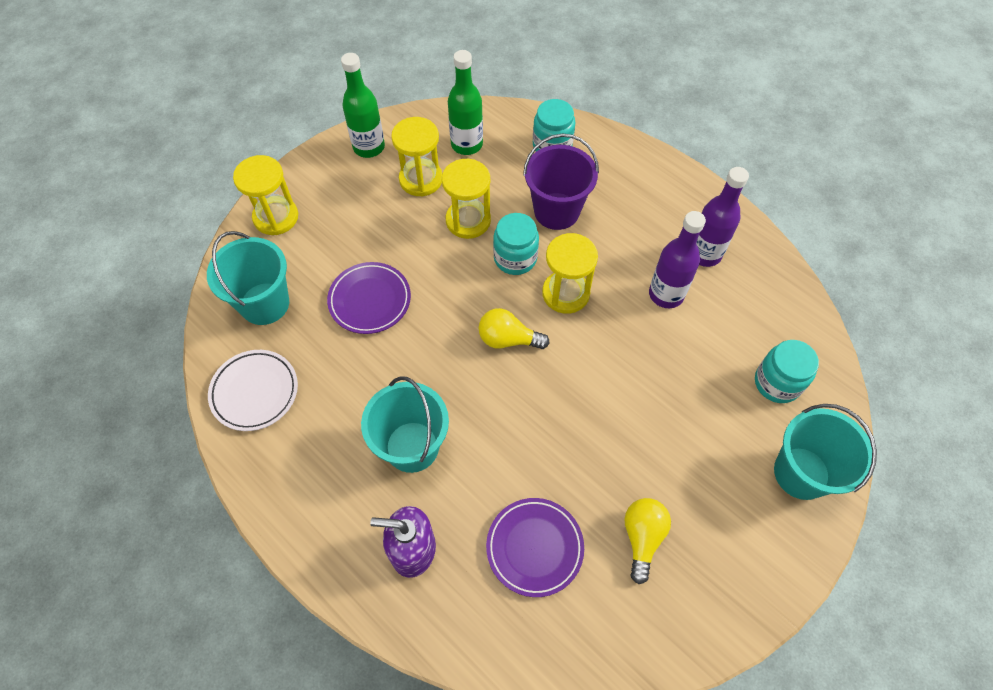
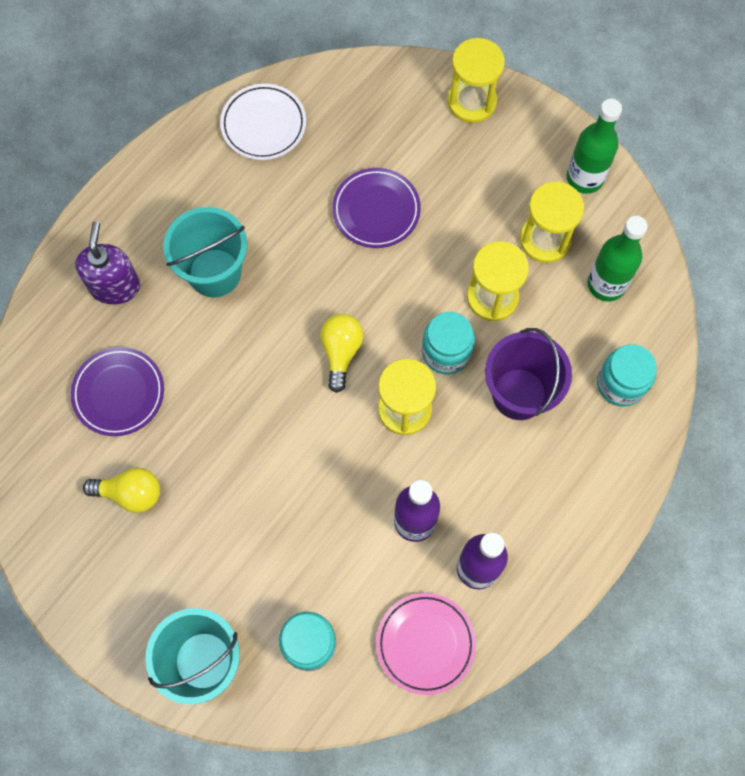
camera: 85 degrees right, 10 degrees up
turquoise bucket [207,231,289,325] -> none
none -> pink plate [376,593,476,695]

